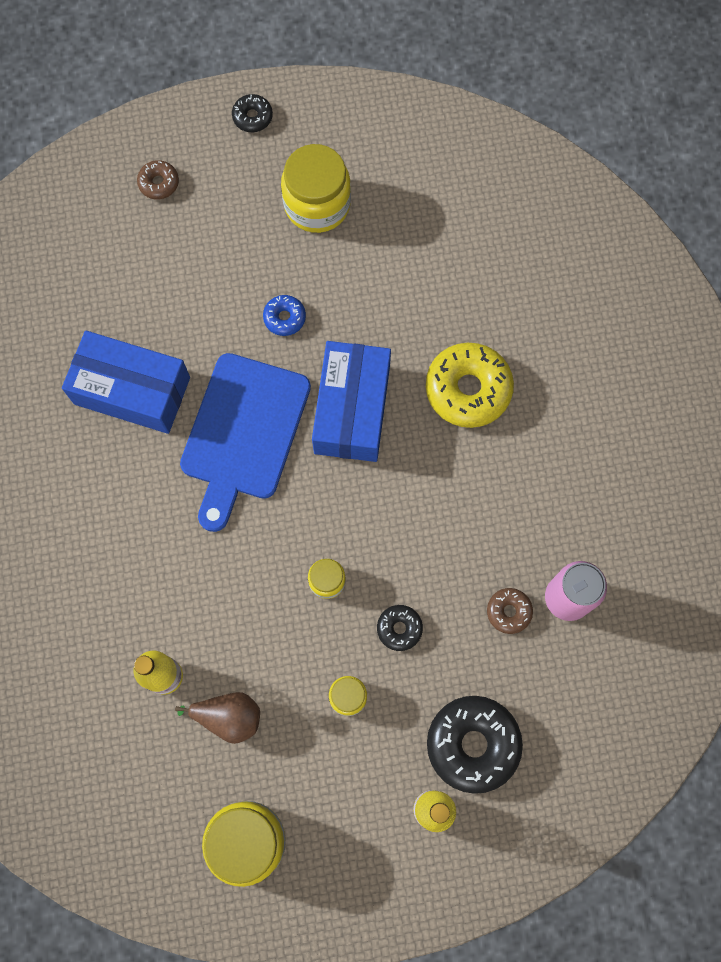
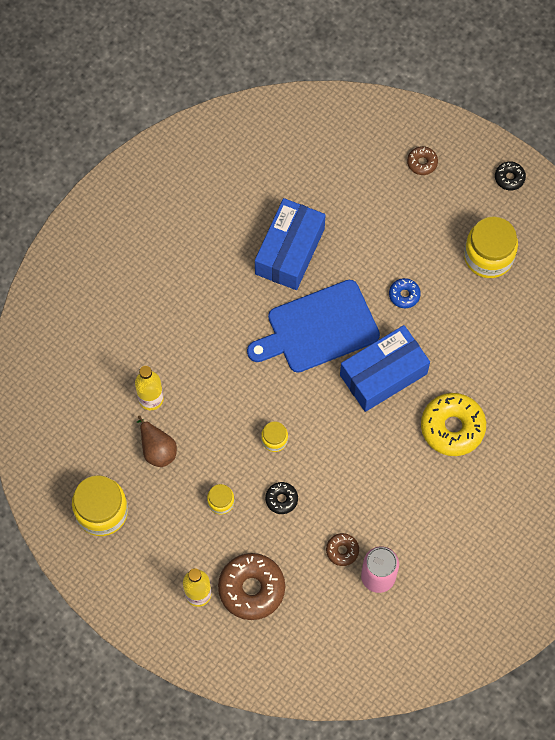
camera: 50 degrees right, 5 degrees down
blue box [62,331,190,434] -> blue box turned 45 degrees clockwise [255,198,325,290]
black donut [427,696,523,794] -> brown donut [218,553,285,620]

